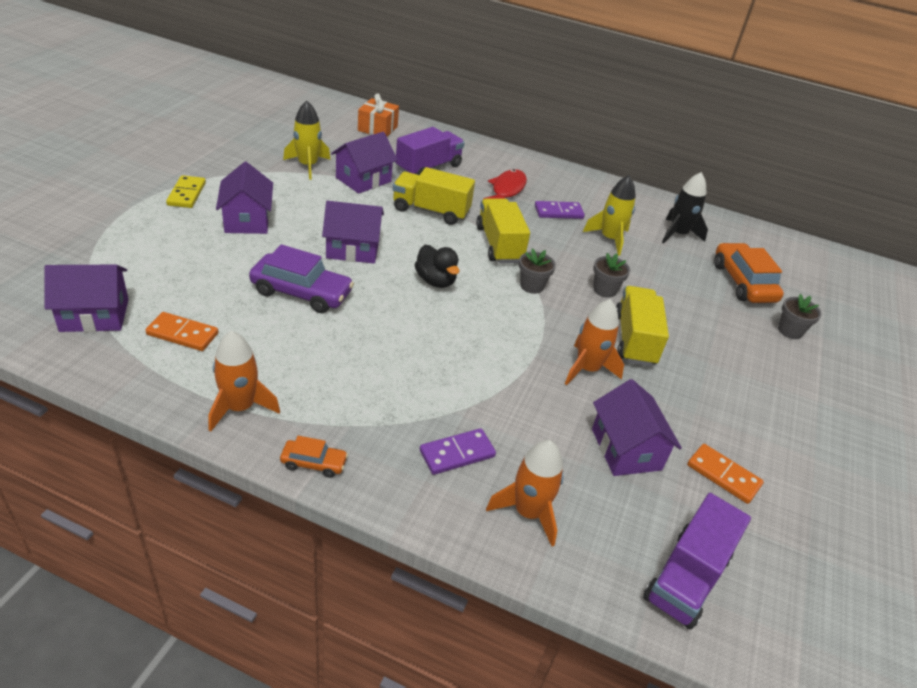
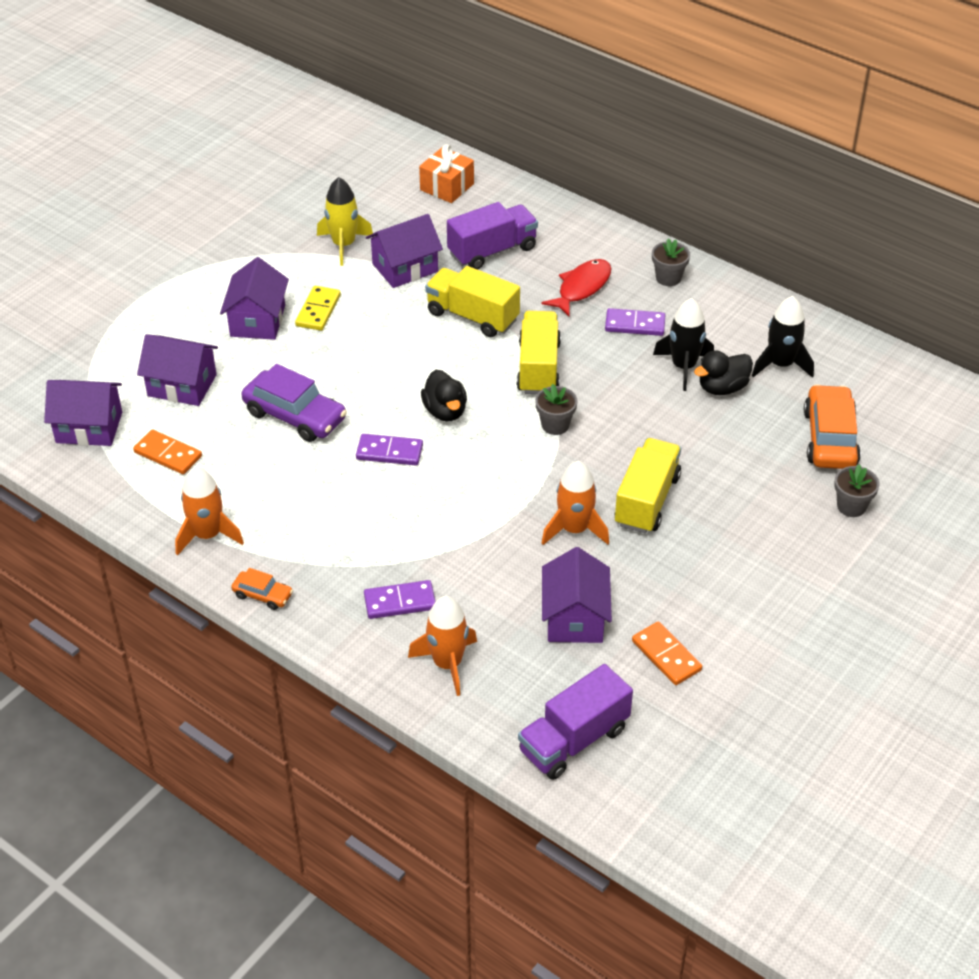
camera: 20 degrees right, 5 degrees up
yellow domino [166,175,206,208] -> yellow domino moved to [295,286,341,331]
purple house [322,201,384,264] -> purple house moved to [137,334,218,406]
yellow rocket [583,175,636,256] -> black rocket [653,298,714,391]
grey flower pot [593,253,630,298] -> grey flower pot moved to [652,238,690,286]
none -> purple domino [356,434,423,465]
none -> black duck [694,350,753,395]

